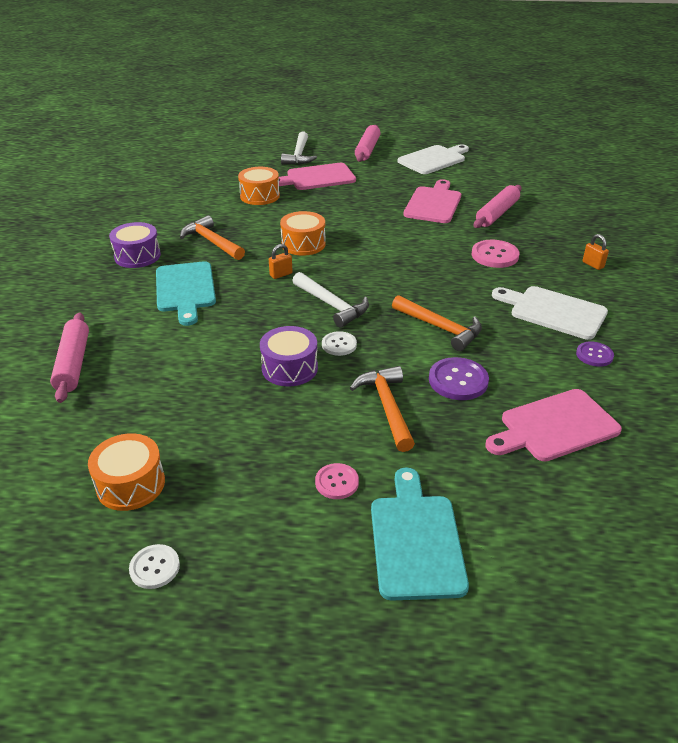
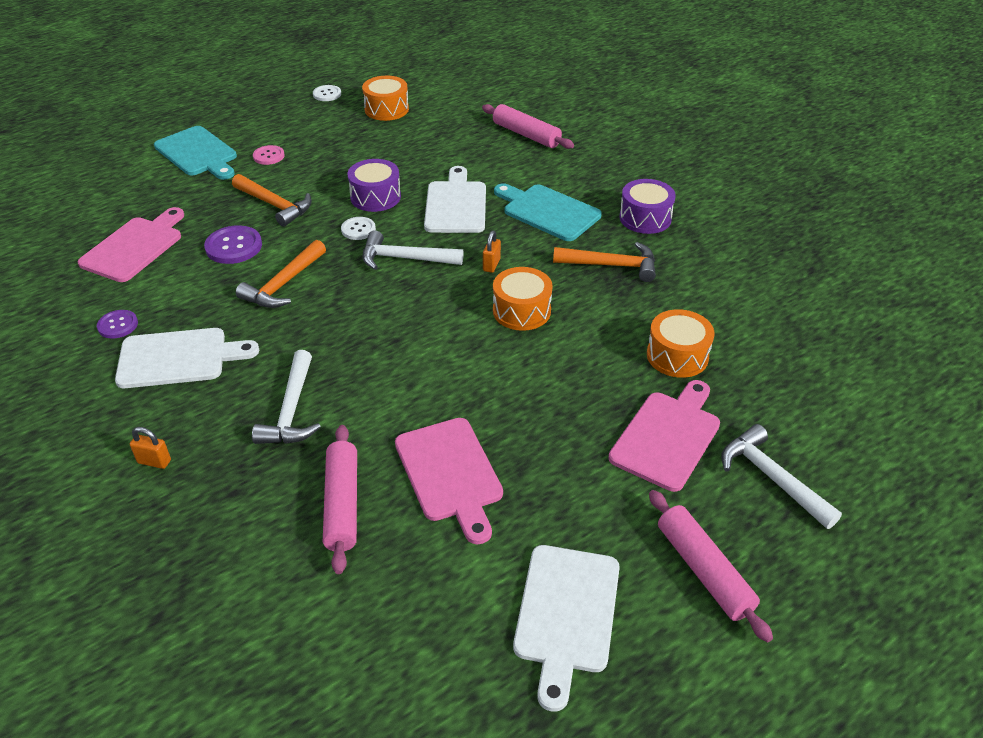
camera: 140 degrees right, 5 degrees up
orange hammer [392,295,482,351] -> orange hammer turned 60 degrees counterclockwise [236,240,326,308]
pink button [472,240,519,268] -> white hammer [252,350,321,444]
none -> white cutting board [424,166,486,233]

